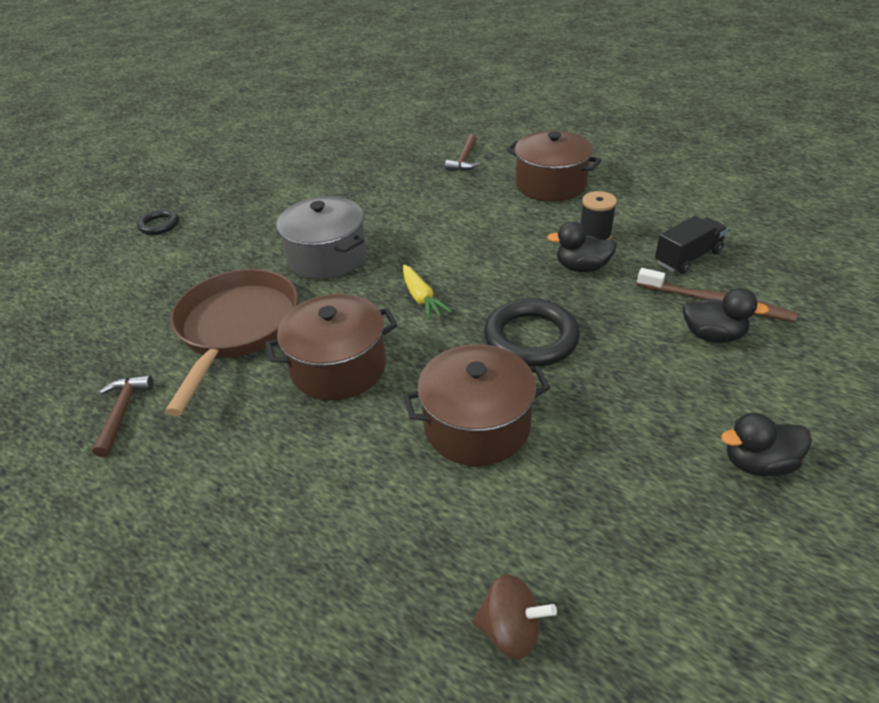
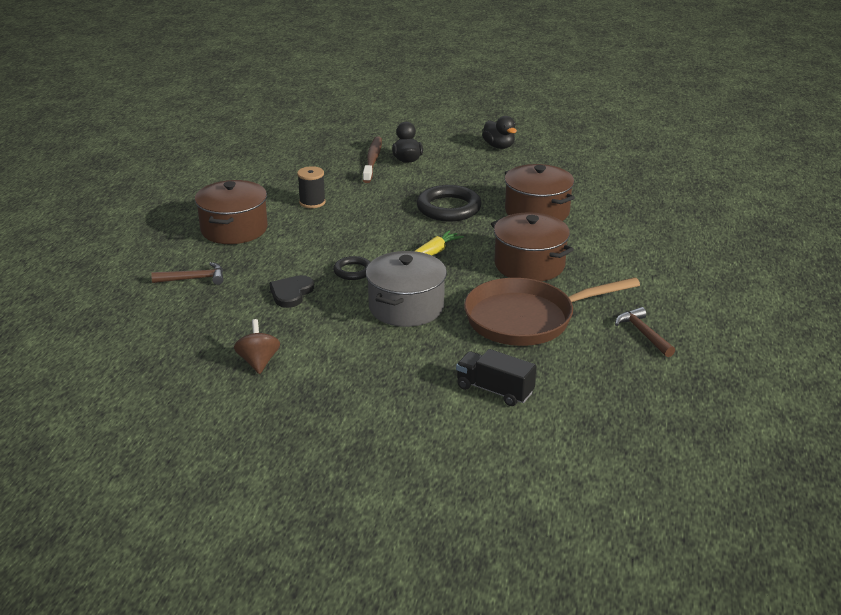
camera: 115 degrees left, 10 degrees down
brown hammer [92,375,153,457] -> brown hammer turned 90 degrees clockwise [615,307,675,357]
black ring [137,209,179,235] -> black ring moved to [333,256,370,280]
brown spinning top [472,574,557,659] -> brown spinning top moved to [234,319,280,374]
black duck [547,221,617,272] -> none
black truck [655,216,728,274] -> black truck moved to [456,349,536,406]
none -> black heart [269,275,314,308]

